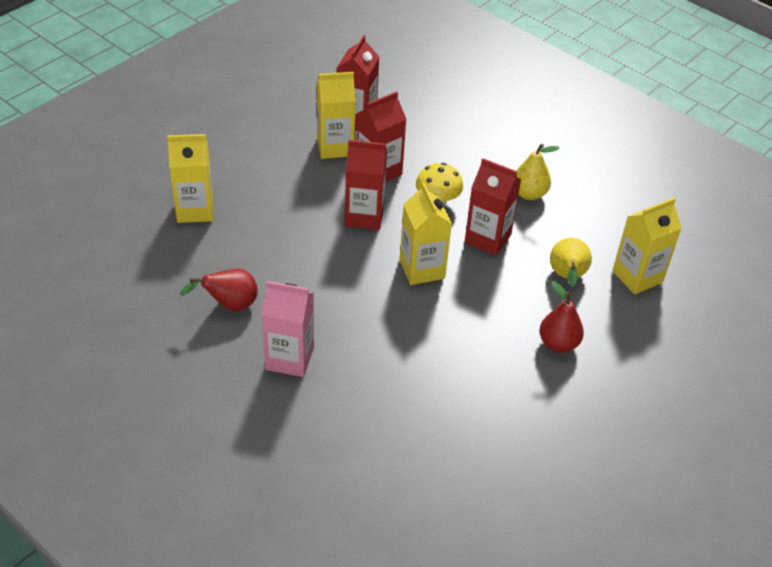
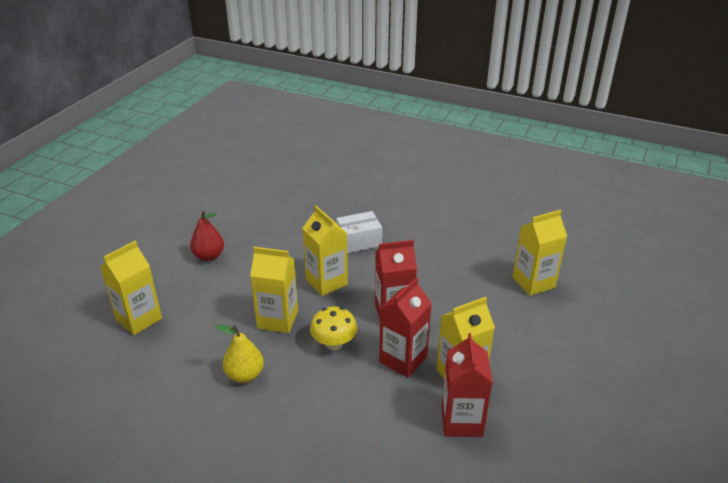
camera: 165 degrees right, 10 degrees down
red pear [180,269,258,311] -> none
pink carton [262,281,314,377] -> none
red carton [465,158,521,256] -> yellow carton [250,247,298,333]
yellow pear [550,238,592,287] -> none
none -> white box [336,211,382,253]

